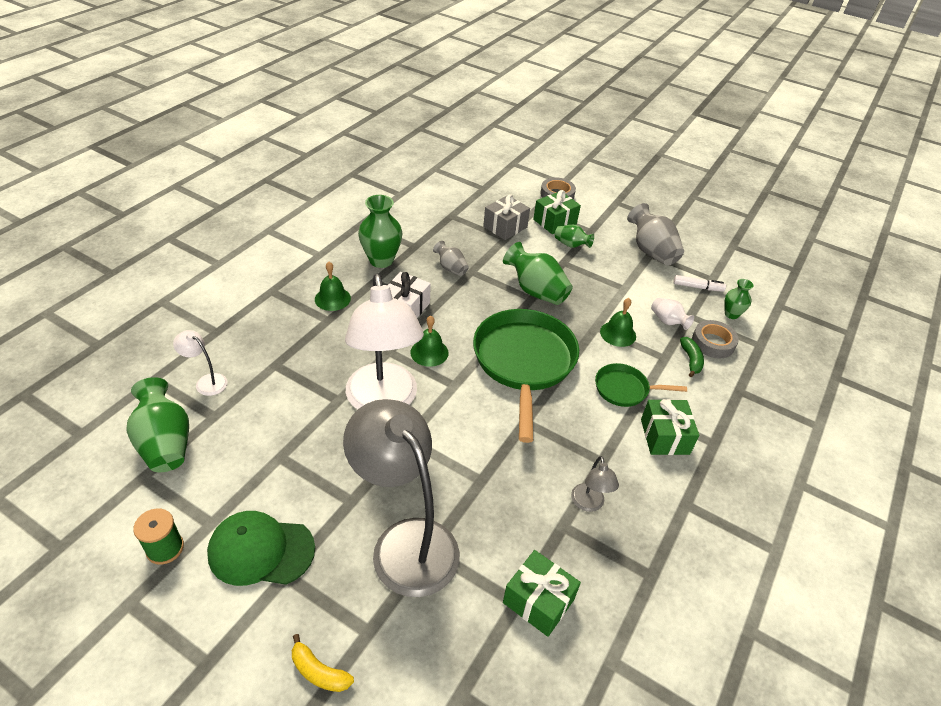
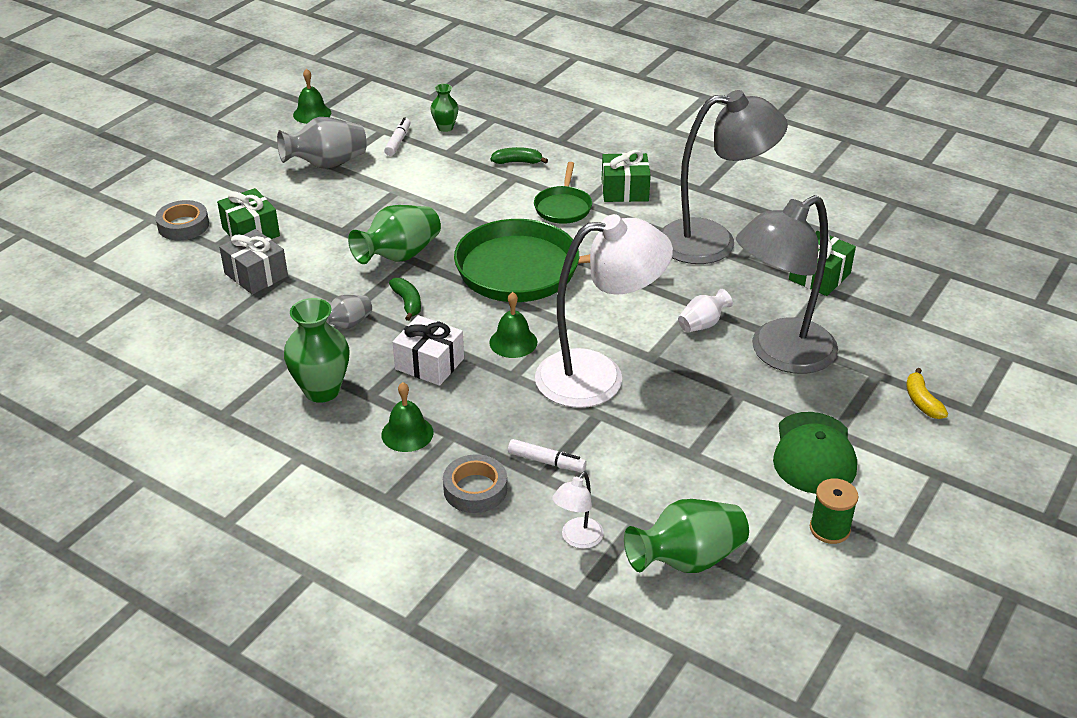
camera: 85 degrees left, 5 degrees down
yellow banana [292,634,354,692] -> yellow banana turned 135 degrees clockwise [906,368,948,419]
green vase [555,225,594,248] -> none
grey lamp [571,456,619,512] -> grey lamp [660,90,788,264], size x2.38
green bell [600,298,636,347] -> green bell moved to [293,68,331,124]
white vase [651,298,694,330] -> white vase moved to [678,289,733,332]
grey tape [692,320,739,358] -> grey tape moved to [443,454,507,513]
none -> green banana [389,278,421,321]
none -> white marker [508,439,586,472]

